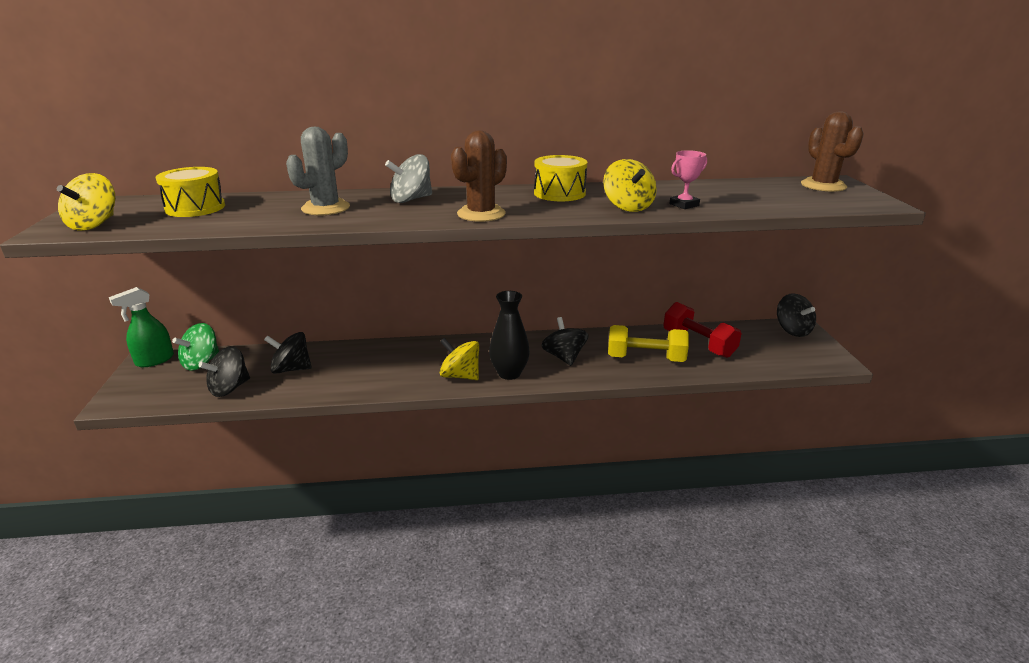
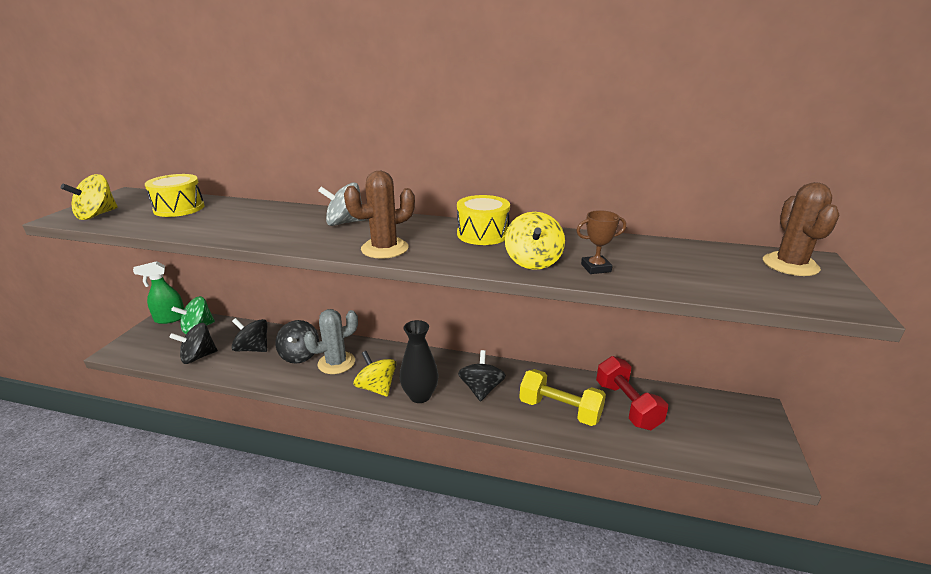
camera: 20 degrees right, 0 degrees up
grey cactus [286,127,350,215] -> grey cactus moved to [304,309,358,374]
pink trophy [670,150,707,209] -> brown trophy [576,210,626,274]
black spinning top [777,293,816,337] -> black spinning top moved to [275,320,319,364]

